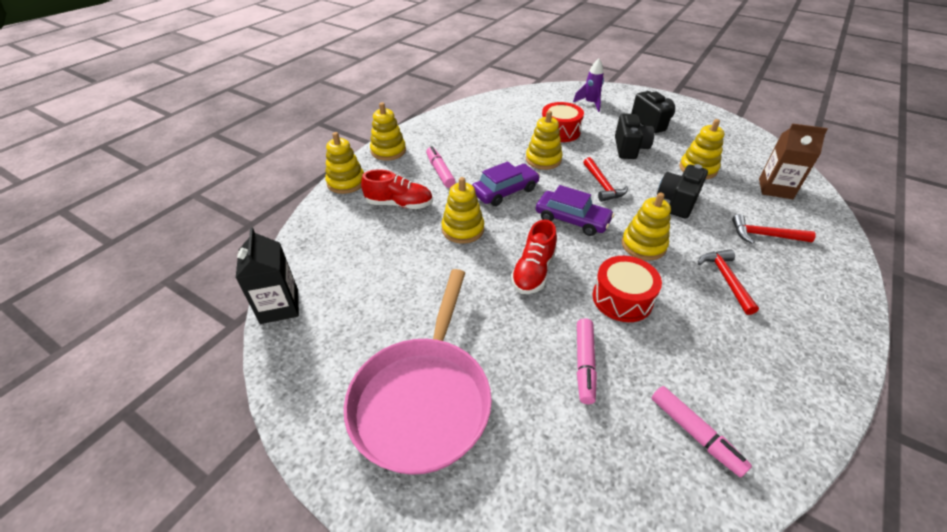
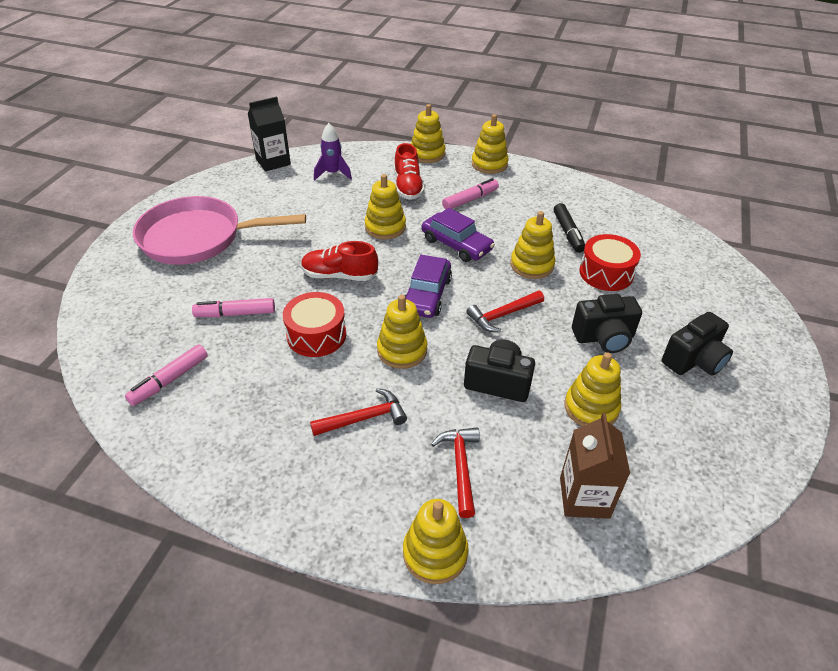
camera: 75 degrees right, 0 degrees up
purple rocket [573,58,604,112] -> purple rocket moved to [314,123,352,180]
none -> yellow stacking toy [403,499,469,584]
none -> black marker [554,203,585,253]

